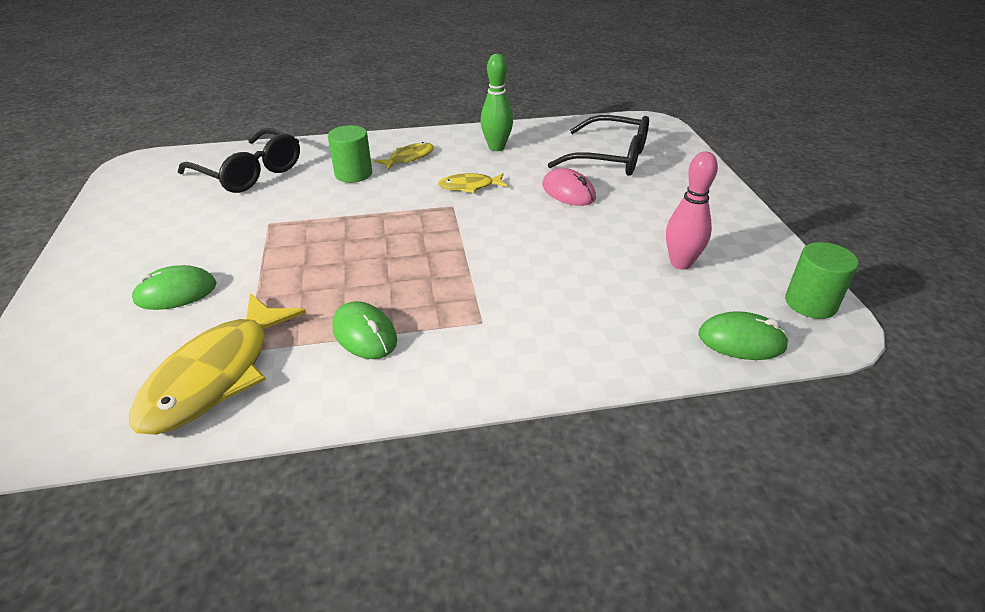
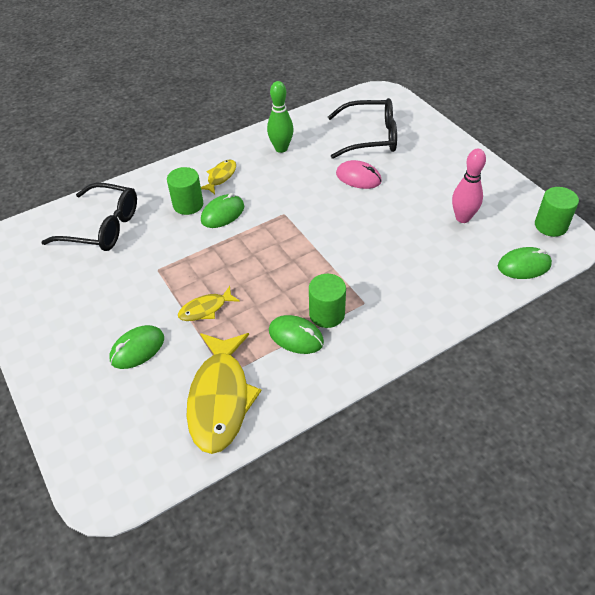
camera: 20 degrees left, 10 degrees up
yellow fish [438,173,507,193] -> yellow fish moved to [178,286,240,321]
none -> green mouse [201,193,244,228]
none -> green cylinder [309,274,346,328]

